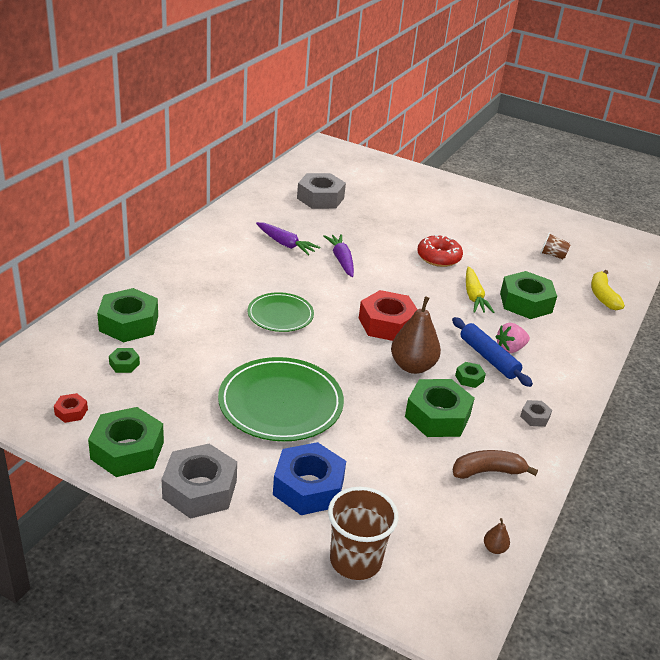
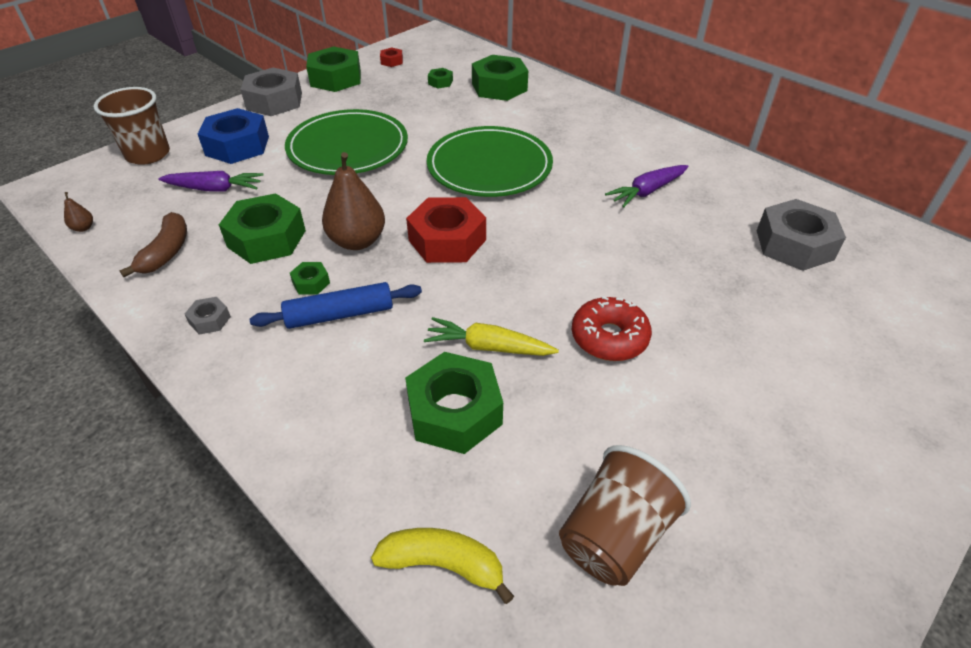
camera: 110 degrees right, 10 degrees up
green plate [247,292,314,332] -> green plate [427,126,553,197], size x1.65
purple carrot [324,234,354,277] -> purple carrot moved to [158,171,264,192]
pink strawberry [496,323,530,353] -> none
brown cup [540,233,570,259] -> brown cup [559,445,691,586], size x1.88

